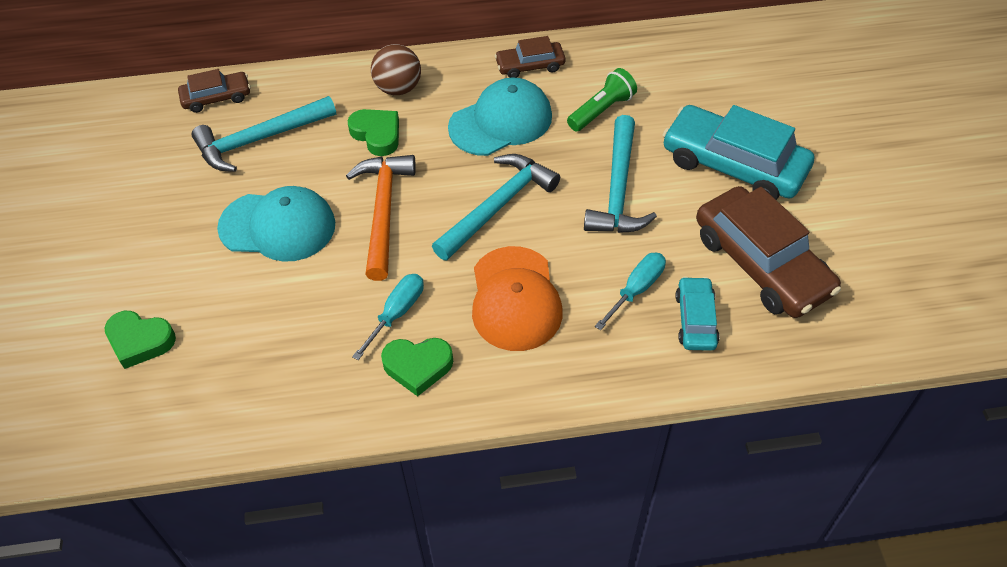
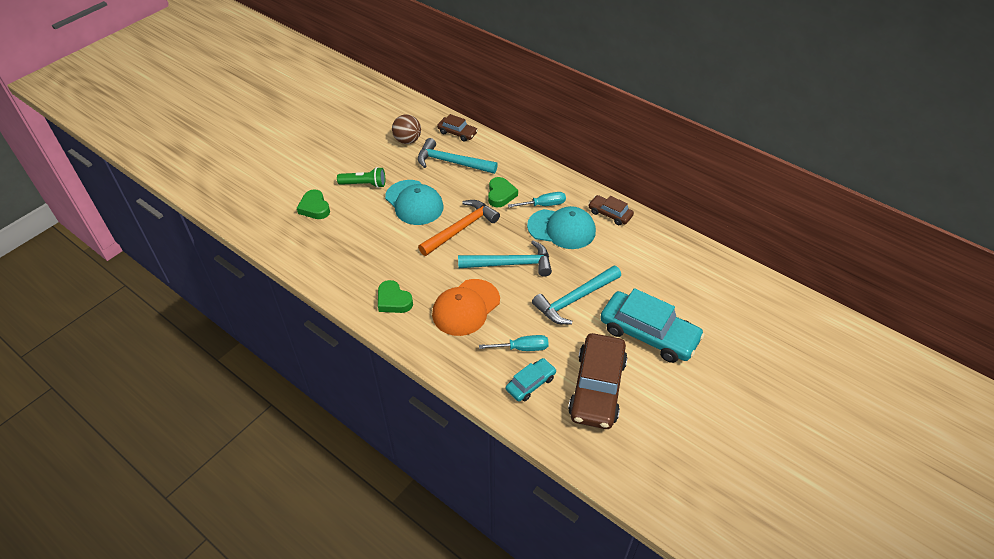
camera: 45 degrees right, 5 degrees down
turquoise screwdriver [352,274,424,360] -> turquoise screwdriver moved to [508,192,566,208]
brown ball [371,44,421,95] -> brown ball moved to [392,114,421,144]
green flashlight [567,68,637,132] -> green flashlight moved to [337,167,385,188]
turquoise car [663,105,814,200] -> turquoise car turned 135 degrees clockwise [600,288,705,363]

